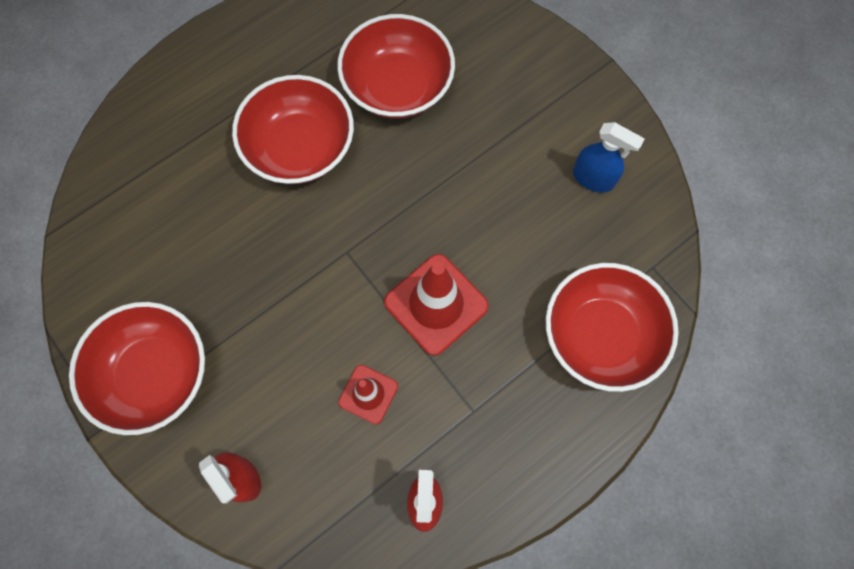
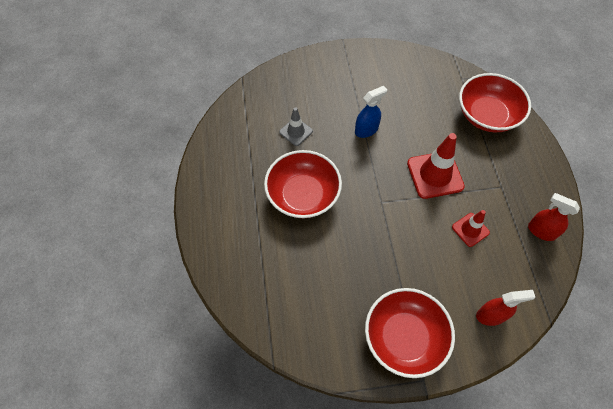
camera: 60 degrees left, 10 degrees down
red bowl [337,14,455,119] -> grey traffic cone [279,107,313,146]
blue spray bottle [573,122,645,193] -> blue spray bottle moved to [355,86,387,138]

